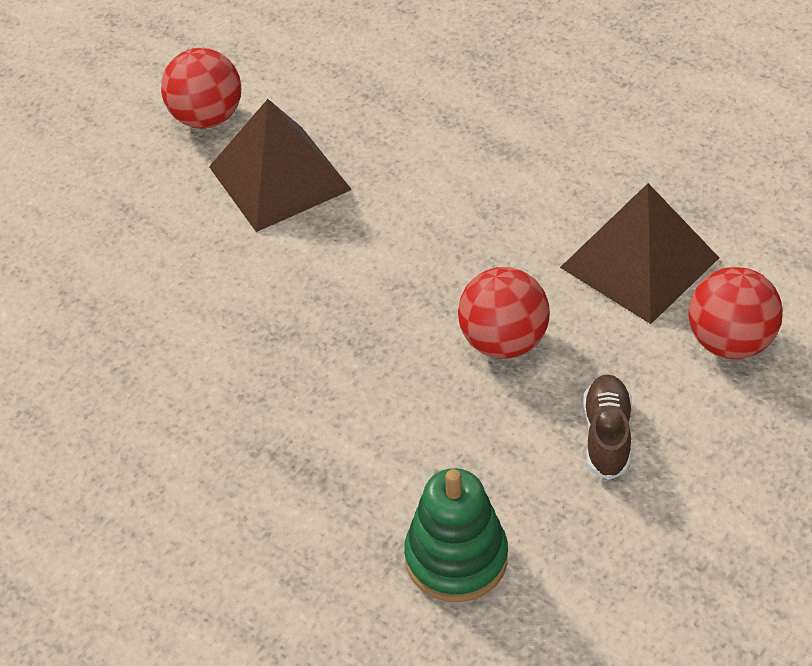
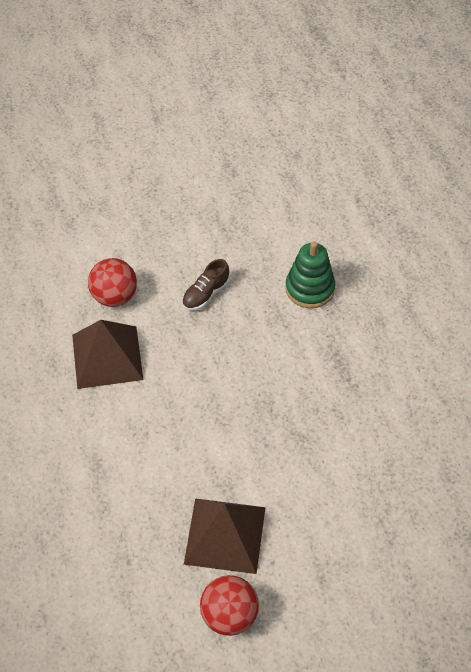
camera: 145 degrees left, 5 degrees up
red ball [458,267,550,359] -> none

